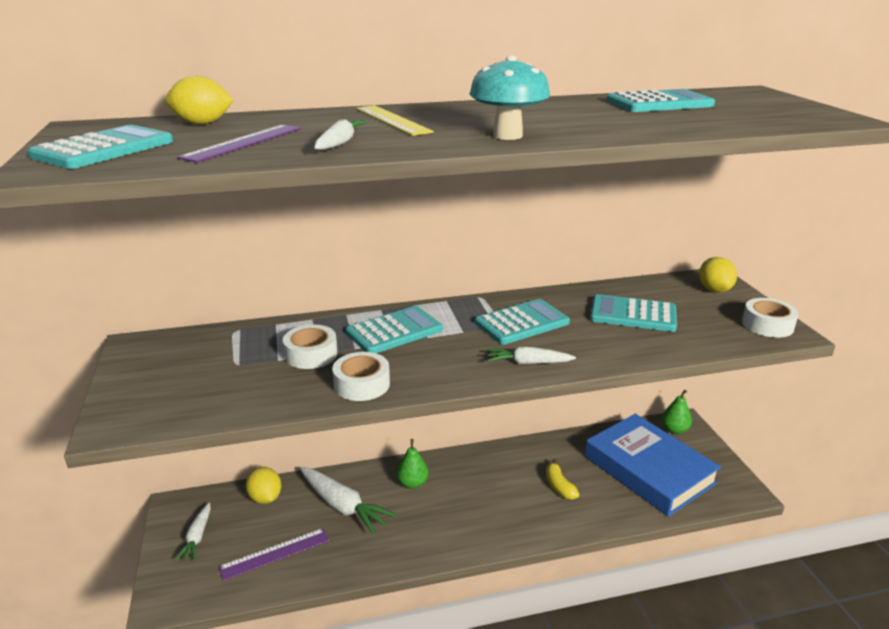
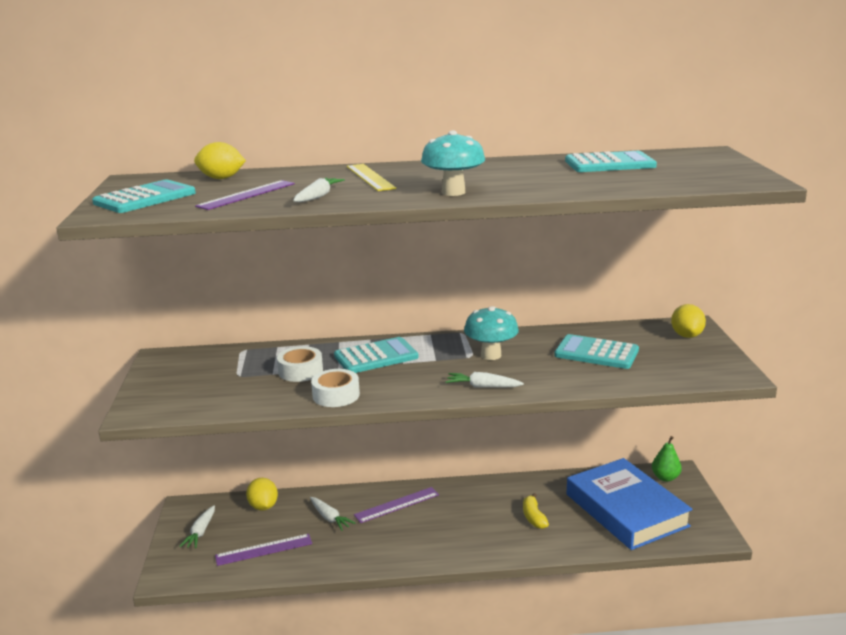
camera: 10 degrees right, 5 degrees down
white carrot [300,467,396,535] -> white carrot [310,497,355,531], size x0.59
green pear [397,439,429,489] -> purple ruler [354,487,439,523]
turquoise calculator [475,299,570,345] -> turquoise mushroom [464,306,519,360]
white tape [742,298,799,338] -> none

